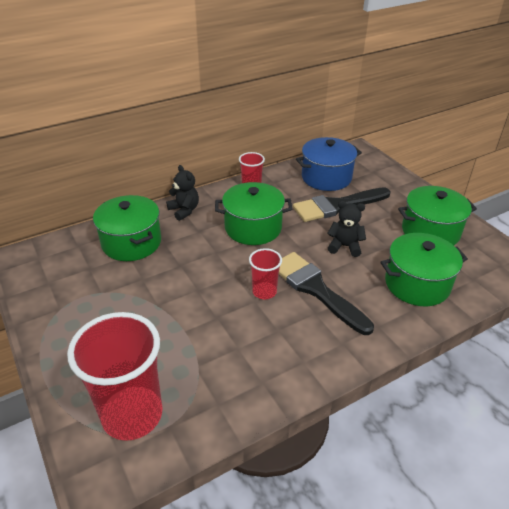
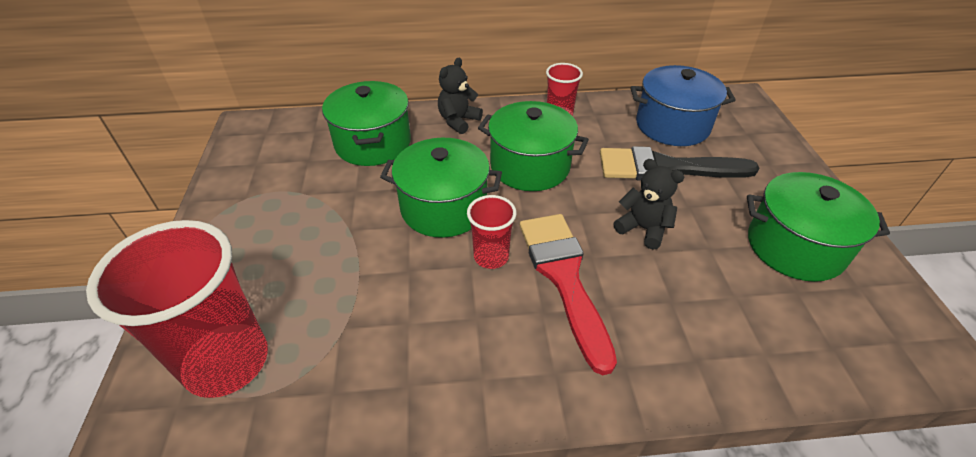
camera: 25 degrees right, 5 degrees up
black teddy bear [166,165,199,221] -> black teddy bear turned 135 degrees counterclockwise [438,58,483,134]
black brush [279,252,374,335] -> red brush [520,214,617,375]
green pot [381,233,468,306] -> green pot moved to [380,138,502,238]

